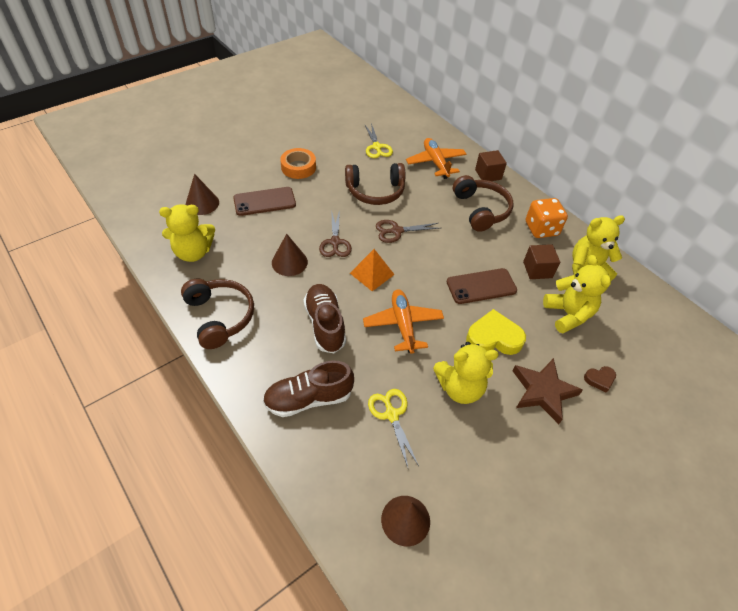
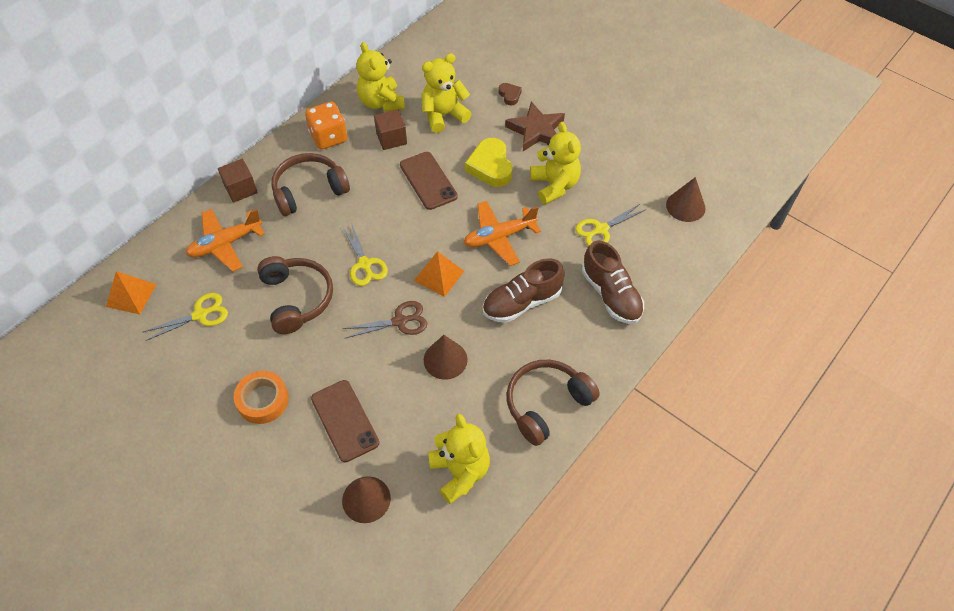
camera: 100 degrees left, 5 degrees up
brown scissors [376,220,440,243] -> yellow scissors [342,223,388,286]
none -> orange pyramid [106,271,157,314]

